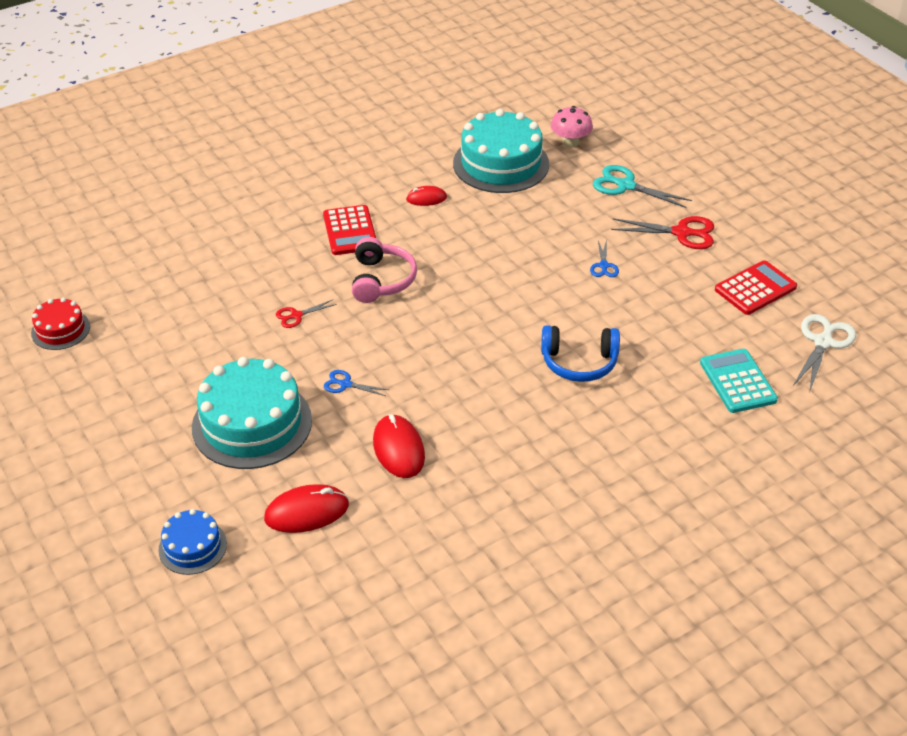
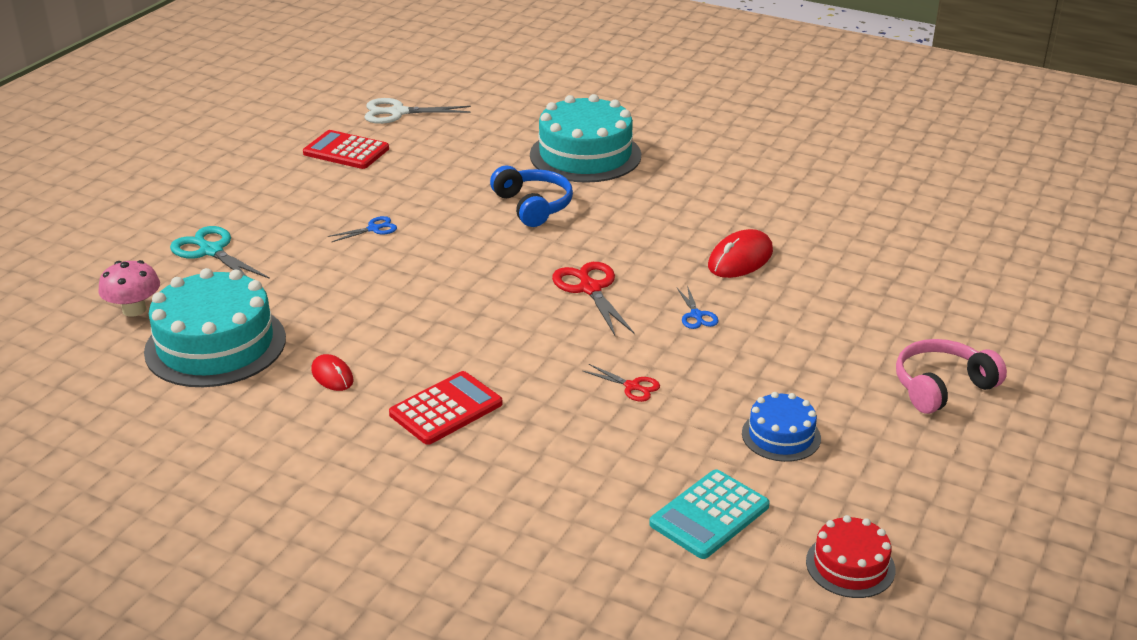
camera: 120 degrees left, 10 degrees down
blue cake [158,509,227,575] -> blue cake moved to [742,392,821,462]
turquoise cake [192,357,312,469] -> turquoise cake moved to [530,94,641,183]
red mouse [264,484,349,533] -> none
pink headphones [352,237,417,303] -> pink headphones moved to [896,339,1007,414]
turquoise scissors [593,165,692,208] -> turquoise scissors turned 135 degrees clockwise [170,226,270,279]
red scissors [611,216,714,249] -> red scissors moved to [552,262,634,335]
turquoise calculator [700,349,778,413] -> turquoise calculator moved to [649,469,770,559]

